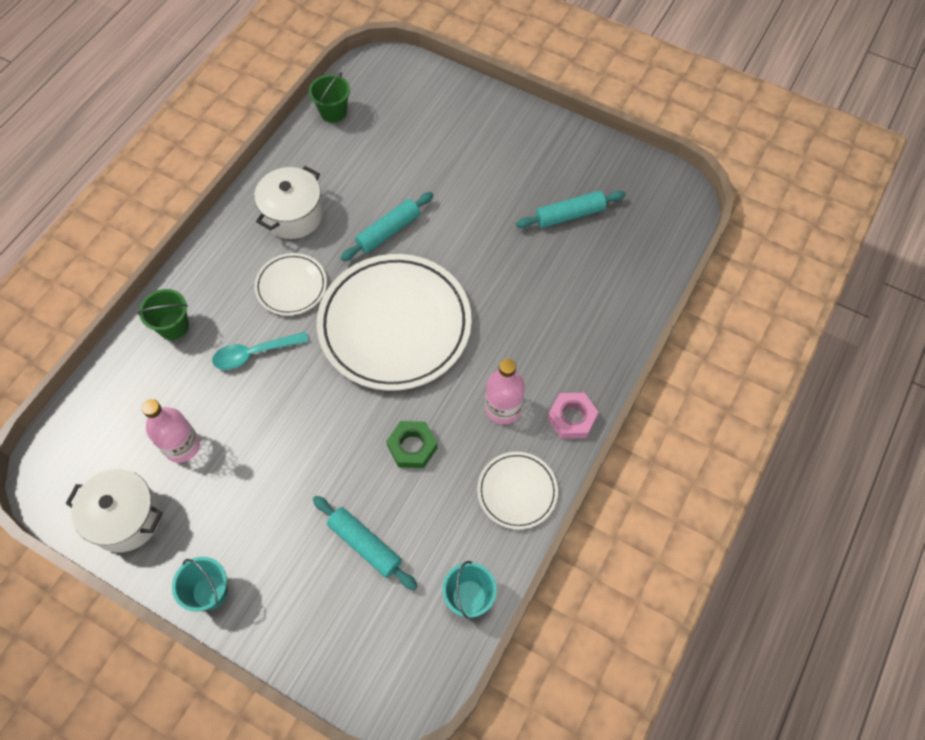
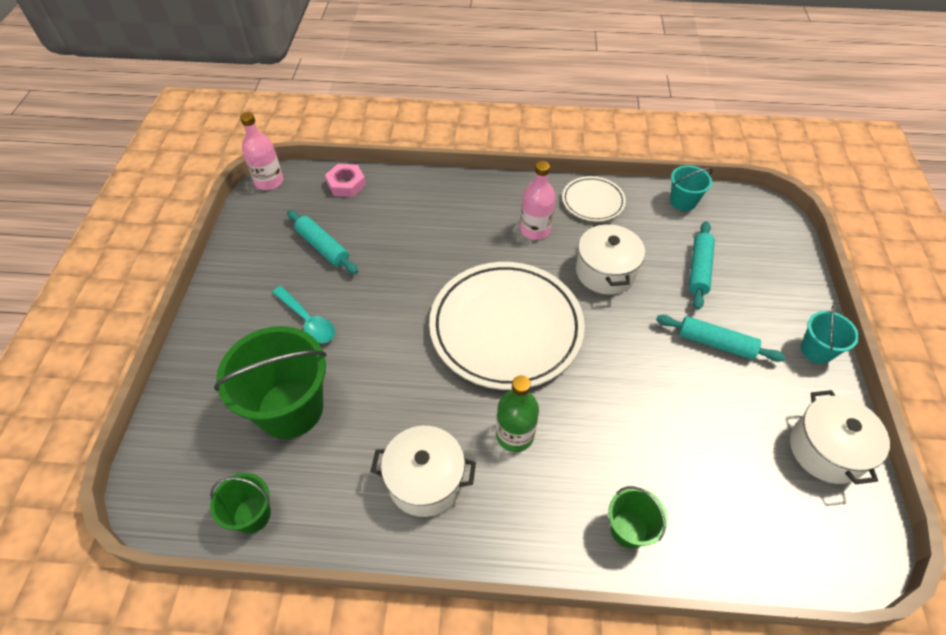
camera: 115 degrees left, 10 degrees down
pink bottle [142,399,200,463] -> pink bottle moved to [240,112,283,190]
turquoise spoon [212,332,309,370] -> turquoise spoon moved to [272,286,335,343]
white plate [254,253,327,316] -> green bottle [496,375,539,452]
turquoise rolling pin [340,192,434,261] -> turquoise rolling pin moved to [656,315,785,362]
green nut [386,421,438,468] -> white pot [576,222,645,294]
pink nut [547,393,599,439] -> pink nut moved to [325,164,366,197]
none -> green bucket [214,326,326,439]

